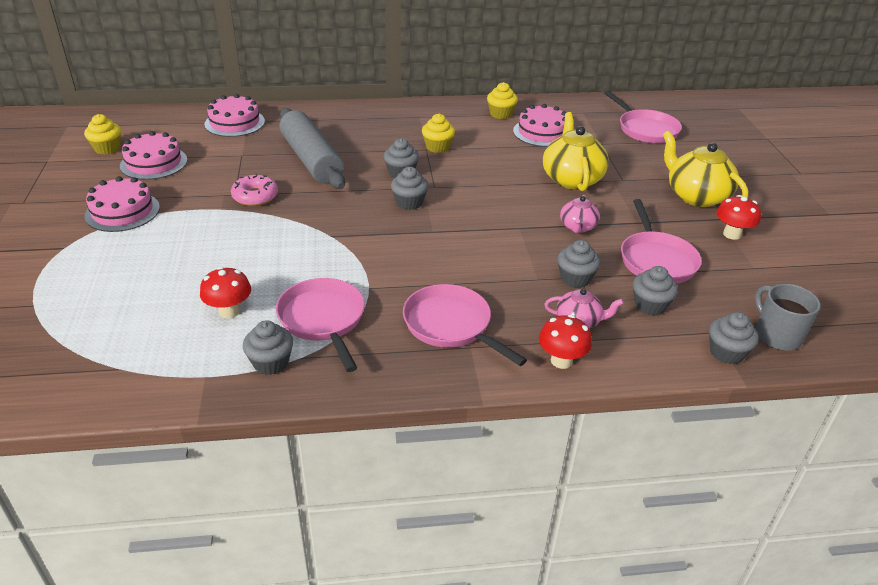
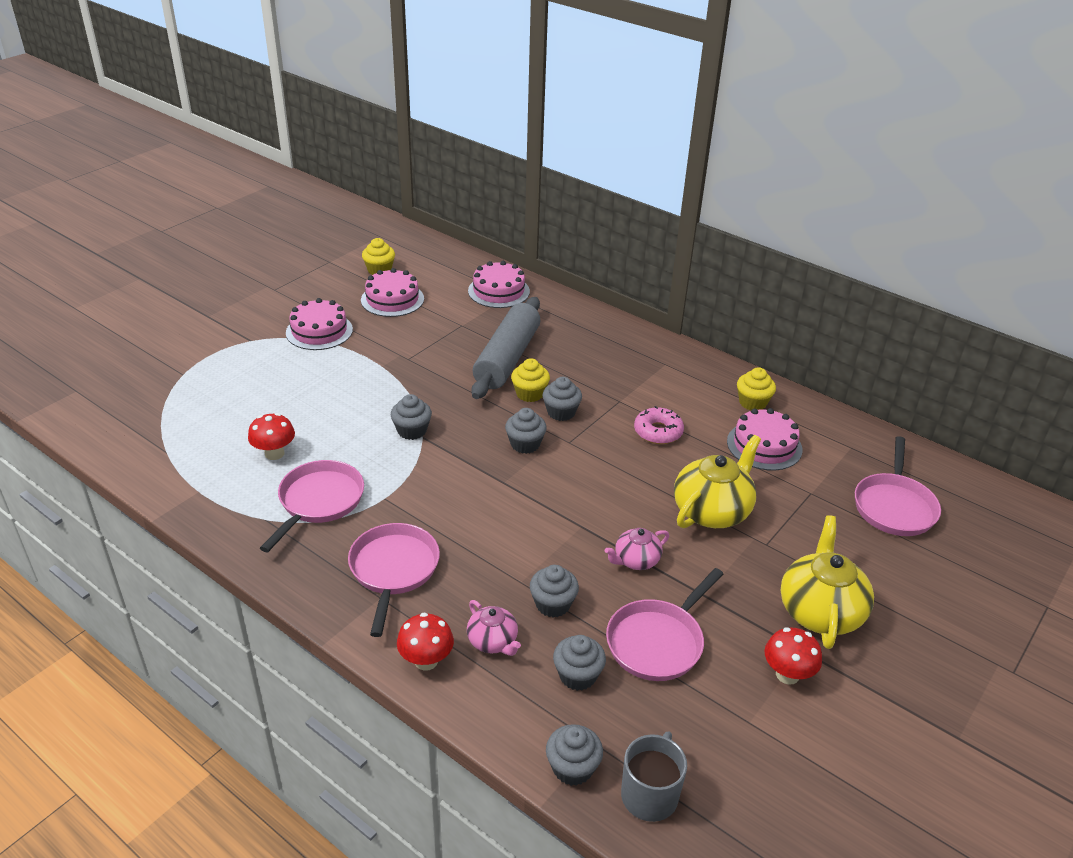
camera: 45 degrees right, 0 degrees up
pink donut [231,174,278,206] -> pink donut moved to [634,406,684,444]
grey cupcake [243,320,293,375] -> grey cupcake moved to [391,394,432,440]
yellow cupcake [422,114,455,153] -> yellow cupcake moved to [511,358,550,402]

